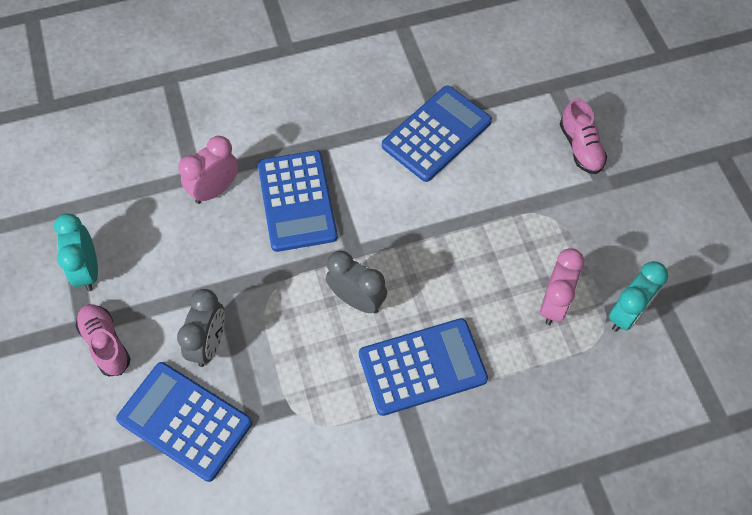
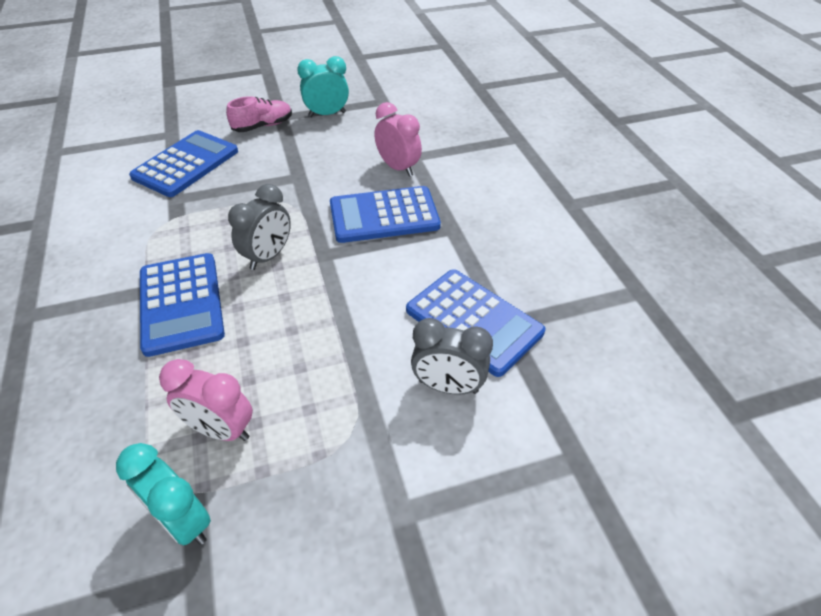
camera: 90 degrees right, 15 degrees down
grey clock [177,289,225,367] -> grey clock moved to [411,318,493,395]
pink shoe [560,98,607,174] -> none

